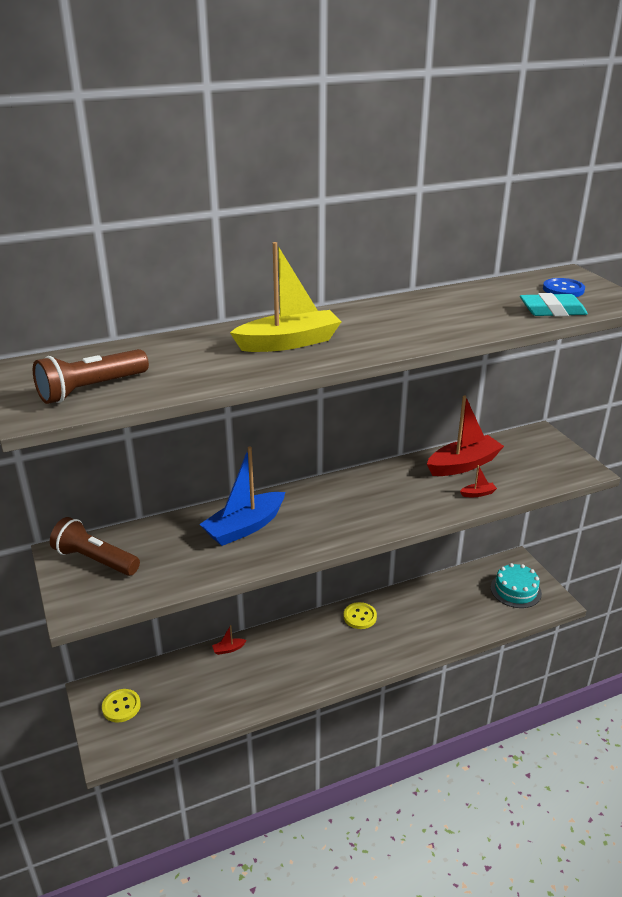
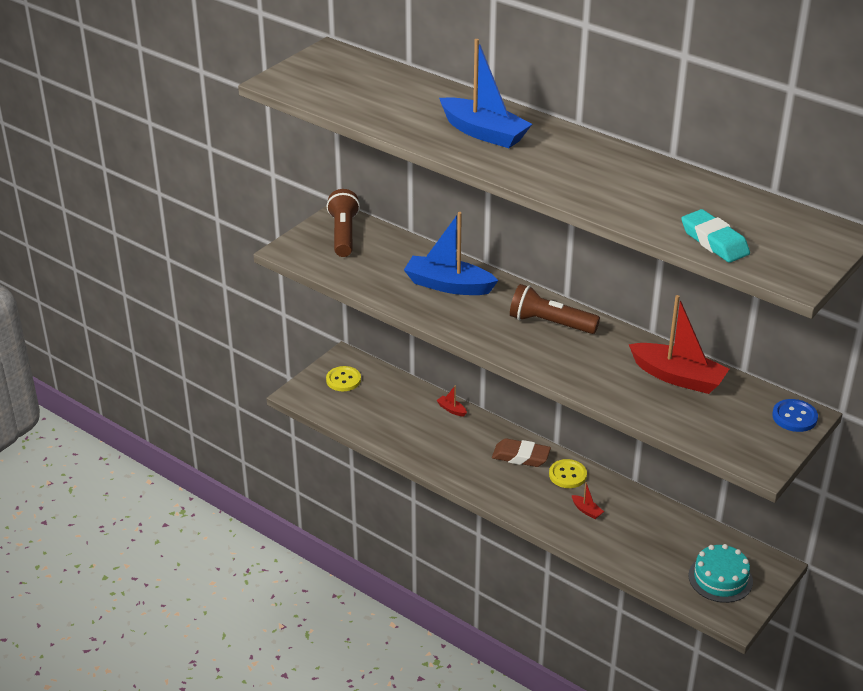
camera: 60 degrees right, 5 degrees up
brown flashlight [33,349,149,404] -> brown flashlight moved to [510,284,600,334]
yellow boat [230,242,342,352] -> blue boat [439,39,532,148]
red boat [460,465,497,497] -> red boat moved to [572,482,604,519]
blue button [543,278,585,297] -> blue button moved to [772,399,818,432]
none -> brown eraser [492,438,551,467]

